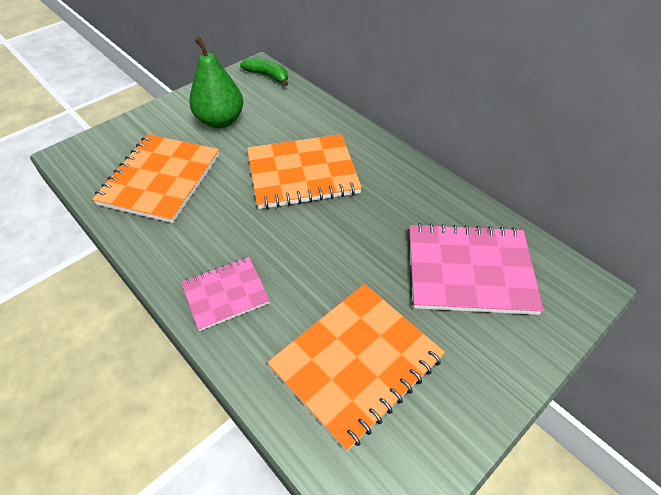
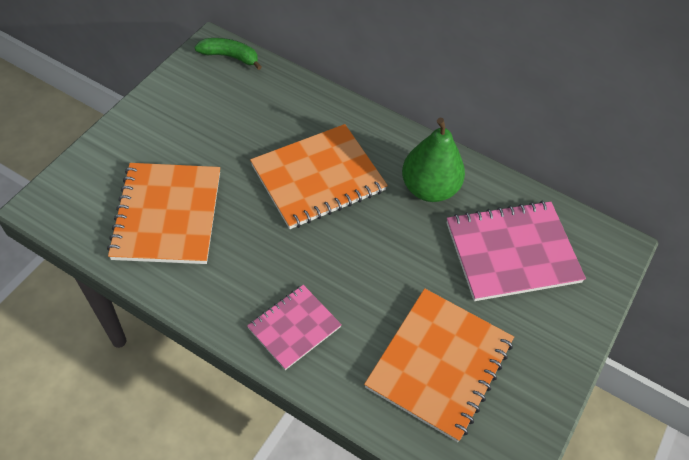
camera: 20 degrees left, 5 degrees up
green pear [189,37,243,128] -> green pear moved to [402,118,465,202]

